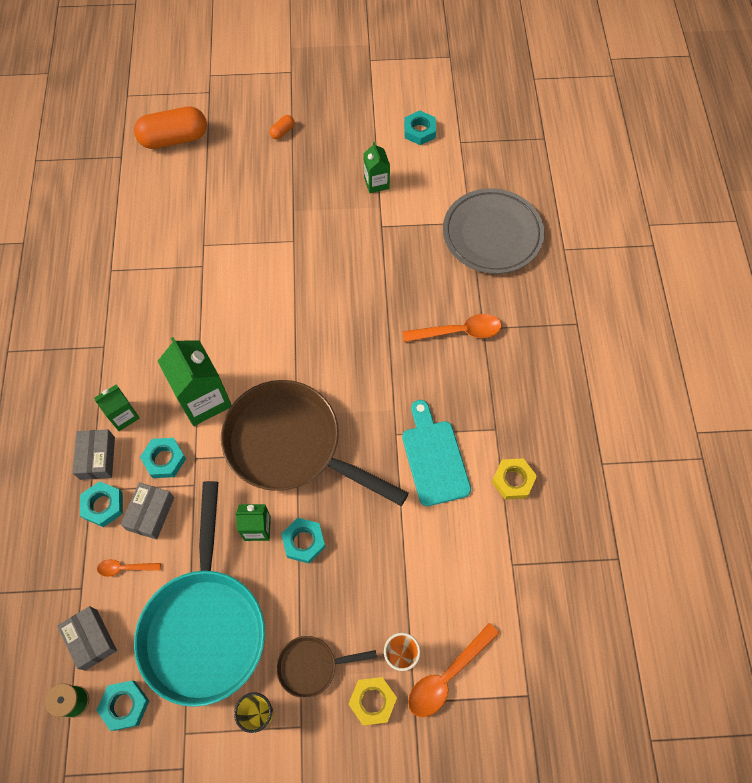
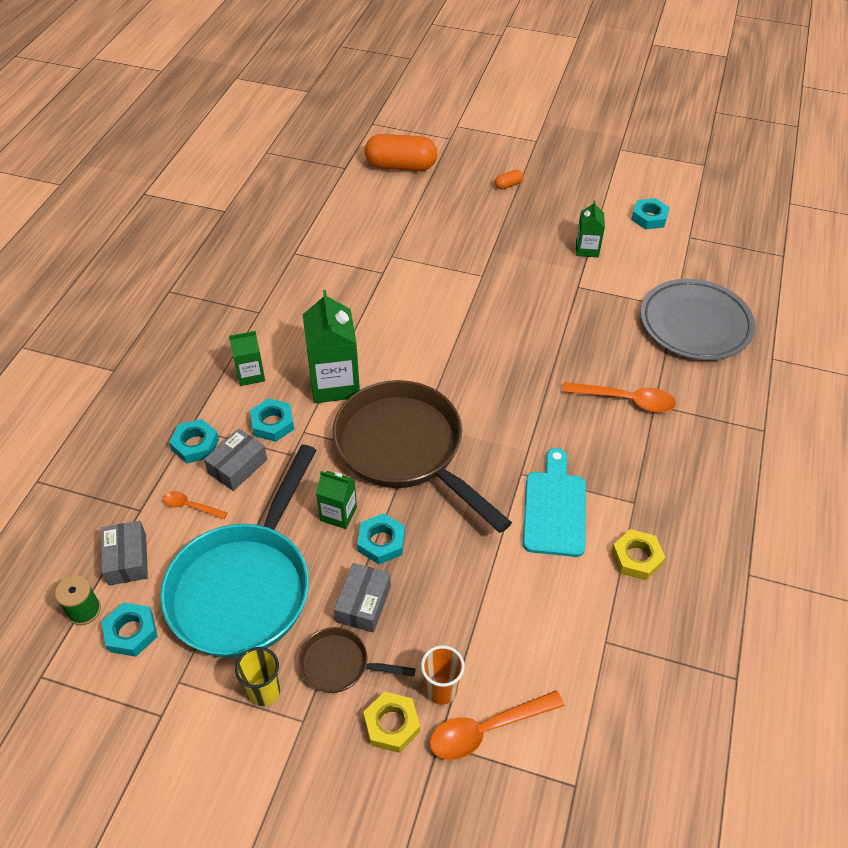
camera: 20 degrees right, 15 degrees down
grey box [72,429,115,480] -> grey box moved to [334,563,391,633]

